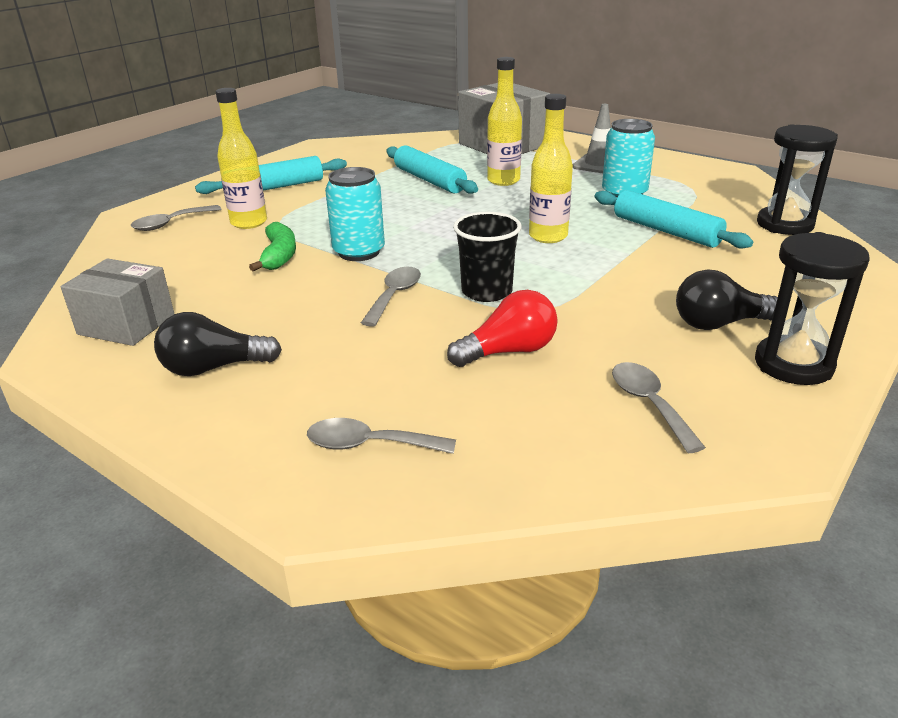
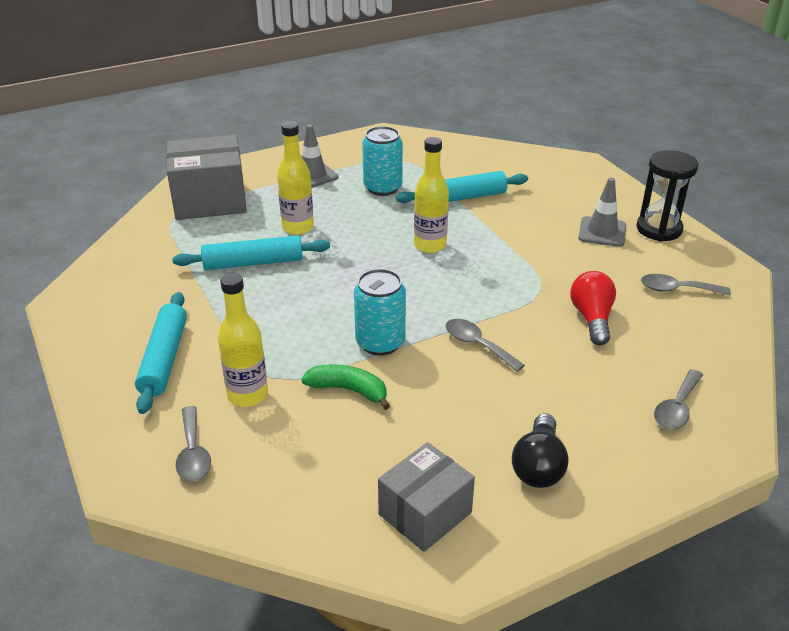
camera: 65 degrees left, 5 degrees up
black cup [453,212,522,302] -> none
black light bulb [676,269,778,330] -> grey traffic cone [578,178,626,247]
black hourglass [757,124,838,235] -> none

